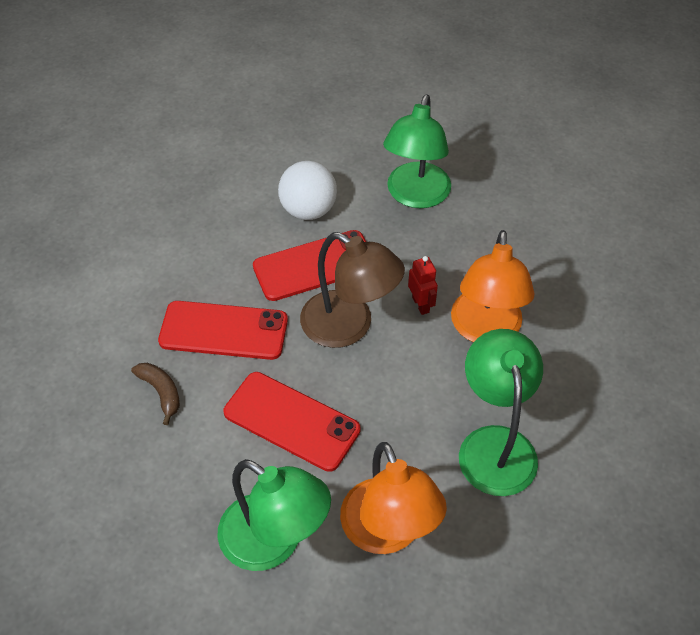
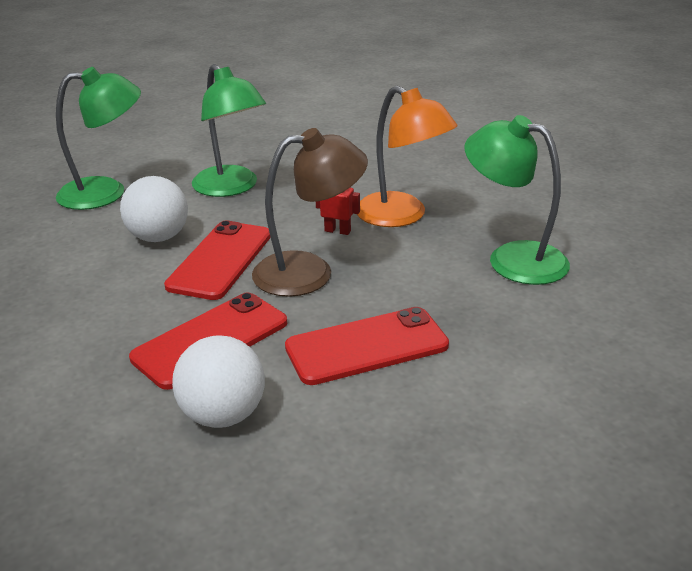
camera: 50 degrees left, 20 degrees down
brown banana [131,363,180,425] -> white ball [172,335,265,428]
green lamp [217,459,331,571] -> green lamp moved to [56,67,141,210]
orange lamp [340,442,447,554] -> none

